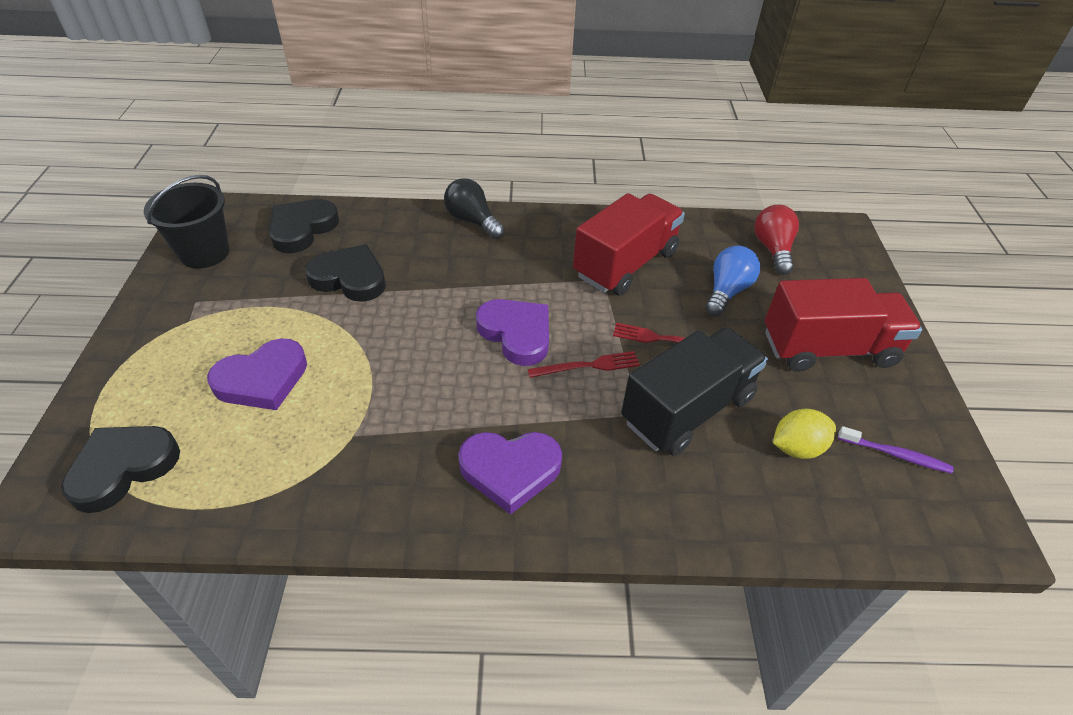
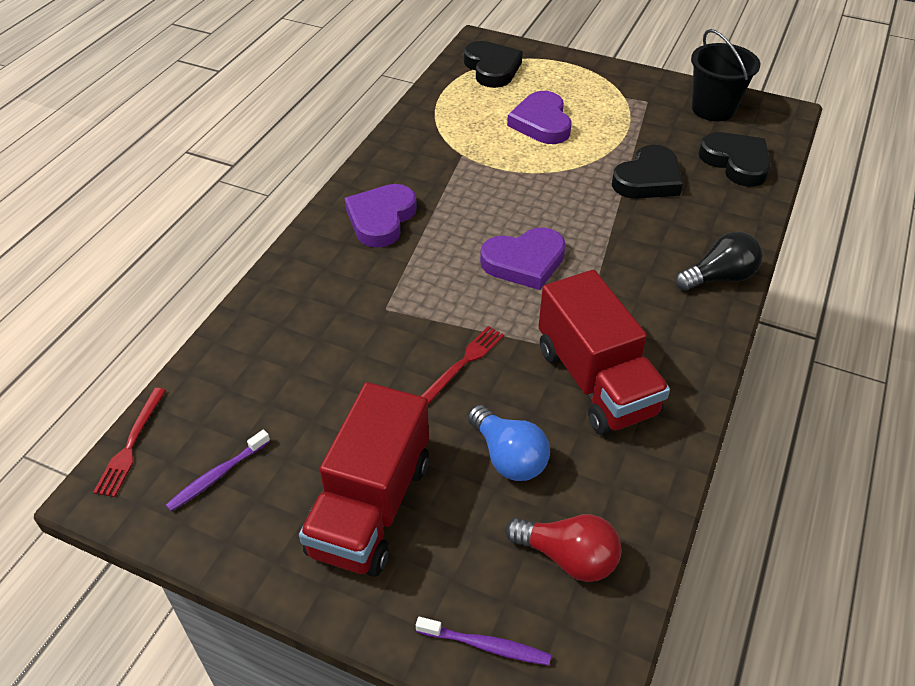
camera: 115 degrees right, 0 degrees up
red fork [527,351,640,378] -> red fork moved to [93,388,166,497]
black truck [621,327,768,456] -> none
yellow lemon [773,409,836,459] -> none
none -> purple toothbrush [416,617,551,665]

